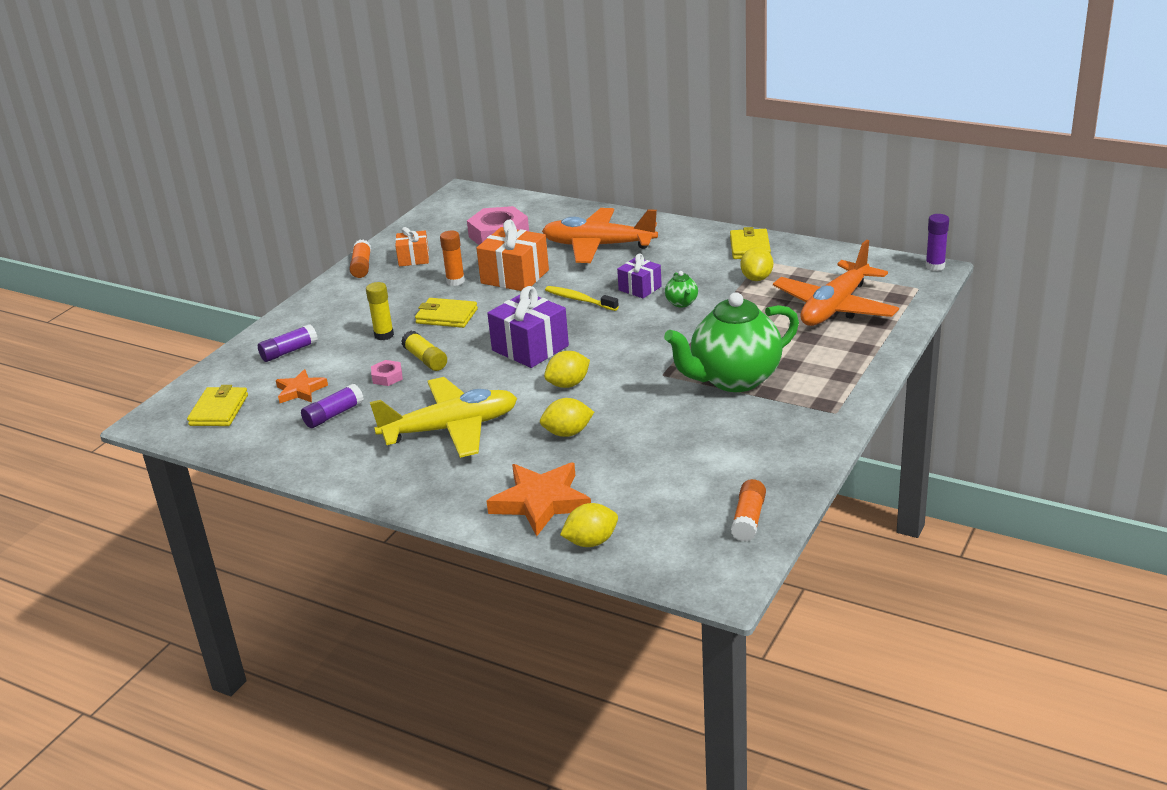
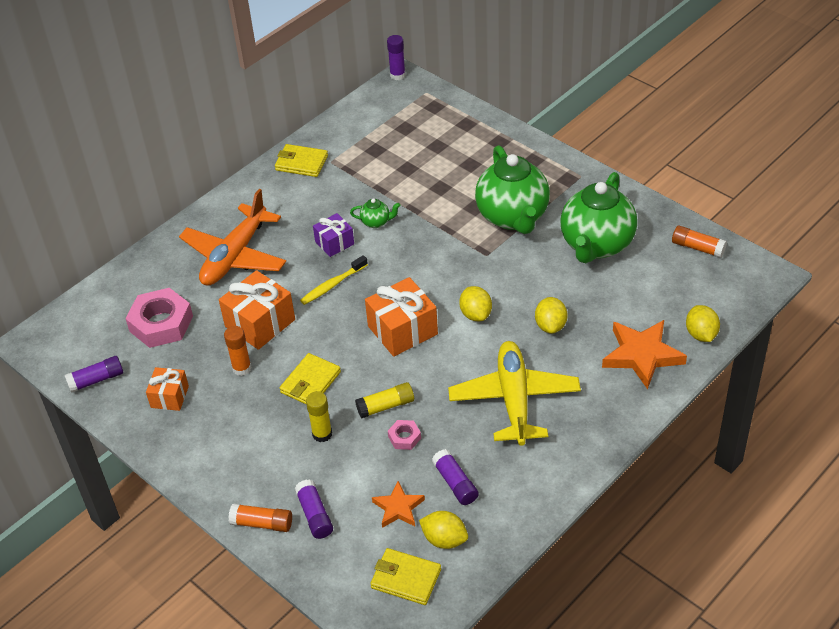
camera: 75 degrees left, 15 degrees up
orange glue stick [349,240,371,278] -> orange glue stick moved to [228,503,292,532]
purple gift [487,286,569,368] -> orange gift [365,277,438,357]
yellow lemon [741,247,773,281] -> yellow lemon moved to [419,511,468,549]
orange plane [773,240,899,326] -> none
none -> purple glue stick [65,356,123,393]
none -> green teapot [560,172,637,263]

